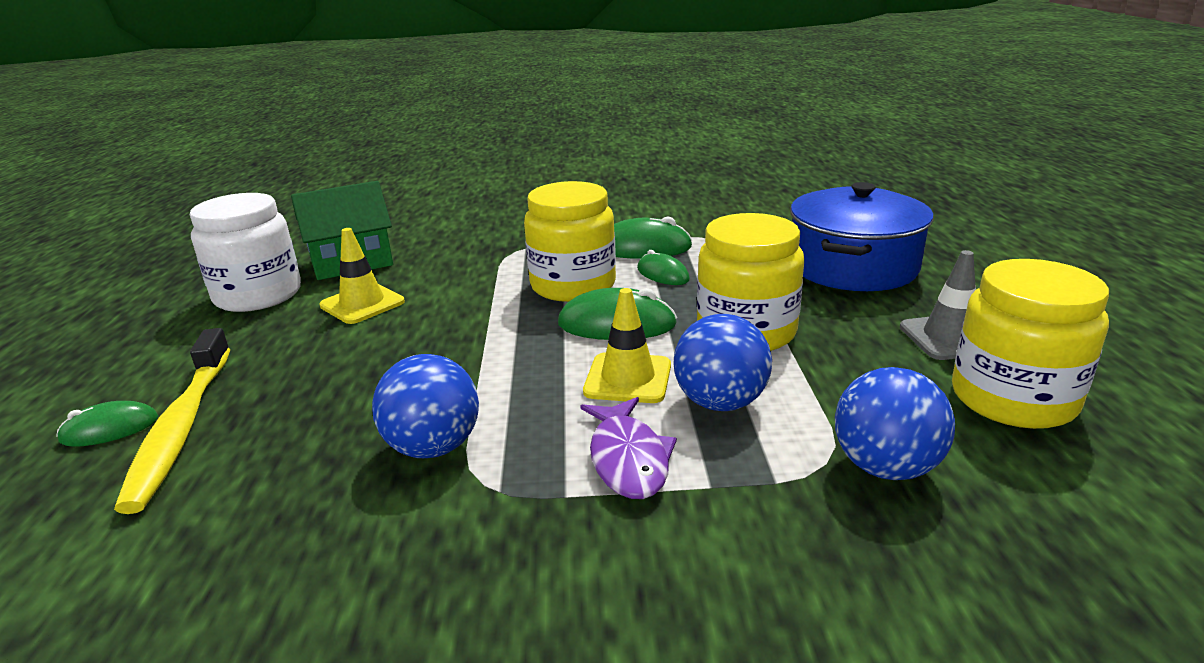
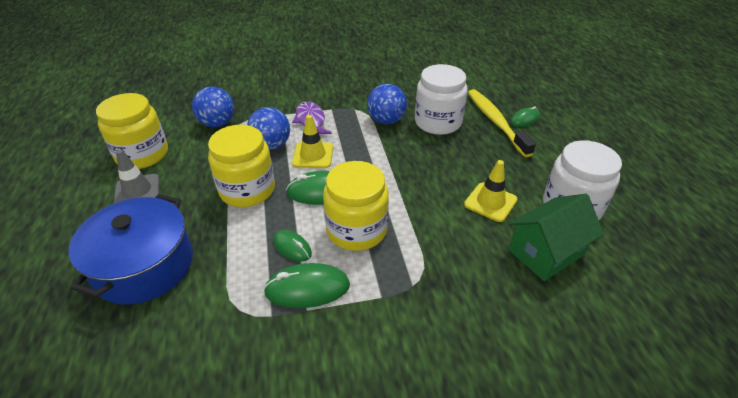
camera: 170 degrees right, 15 degrees up
none -> white jar [415,64,467,135]

